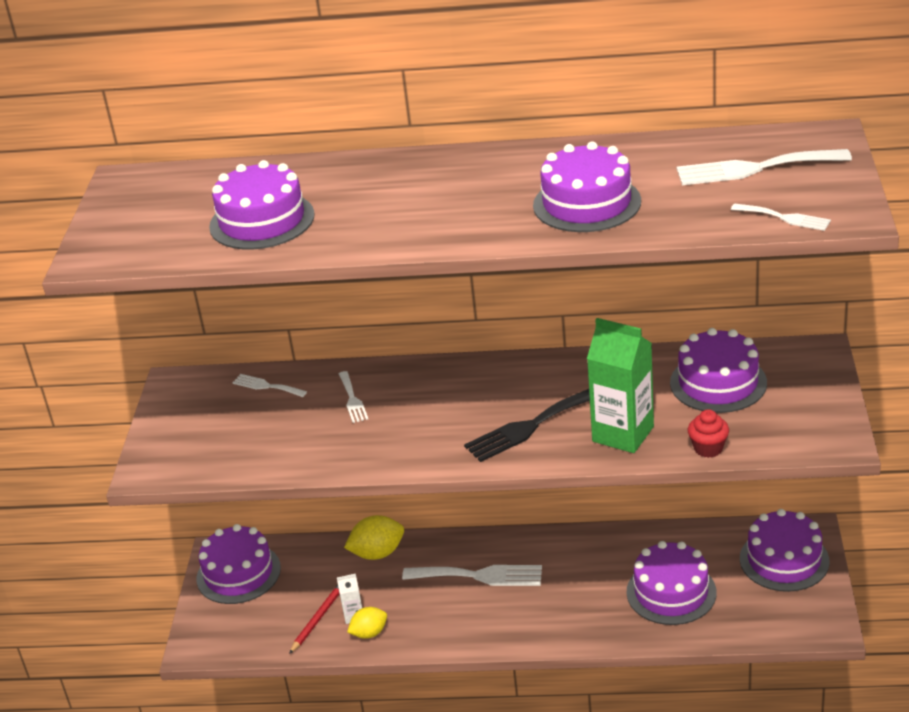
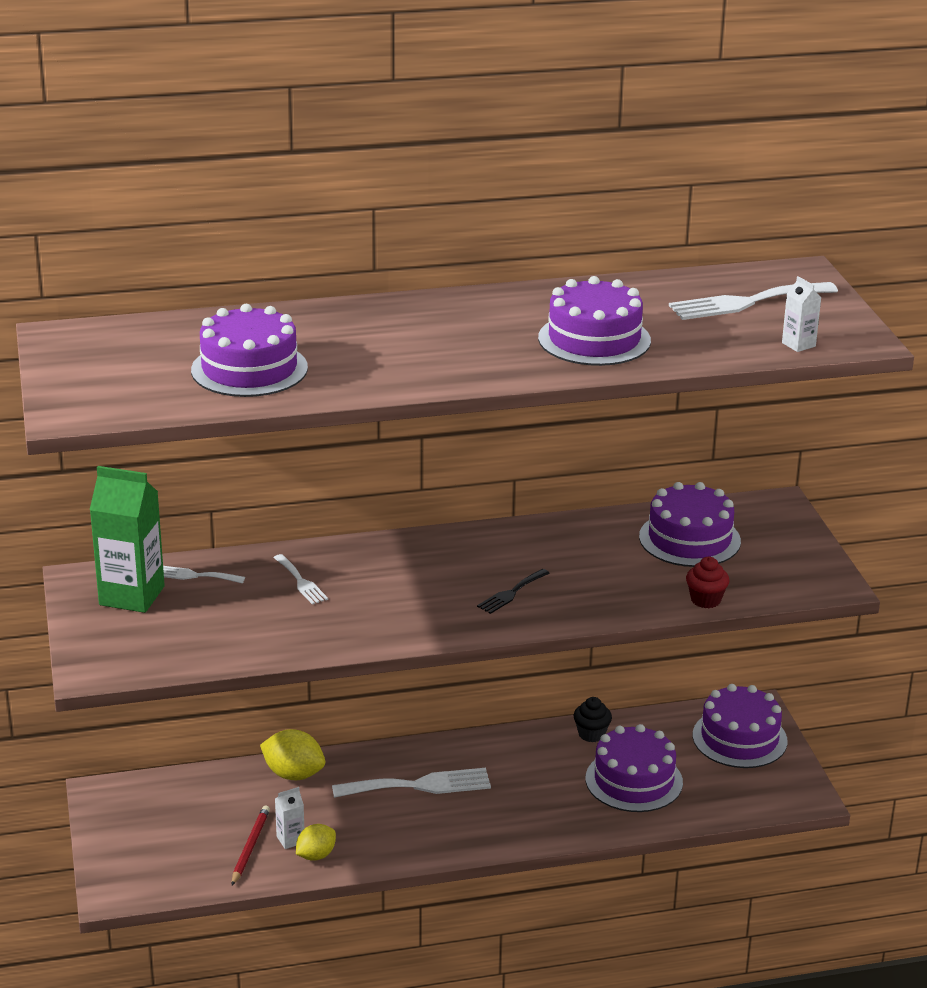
camera: 20 degrees left, 5 degrees down
purple cake [197,524,281,604] -> none
yellow lemon [344,515,404,560] -> yellow lemon turned 60 degrees clockwise [260,729,325,780]
black fork [464,389,590,462] -> black fork [477,569,550,614], size x0.55
green carton [587,318,654,453] -> green carton moved to [90,466,165,613]
white fork [731,203,831,231] -> white carton [782,276,821,352]
none -> black cupcake [573,697,612,742]

